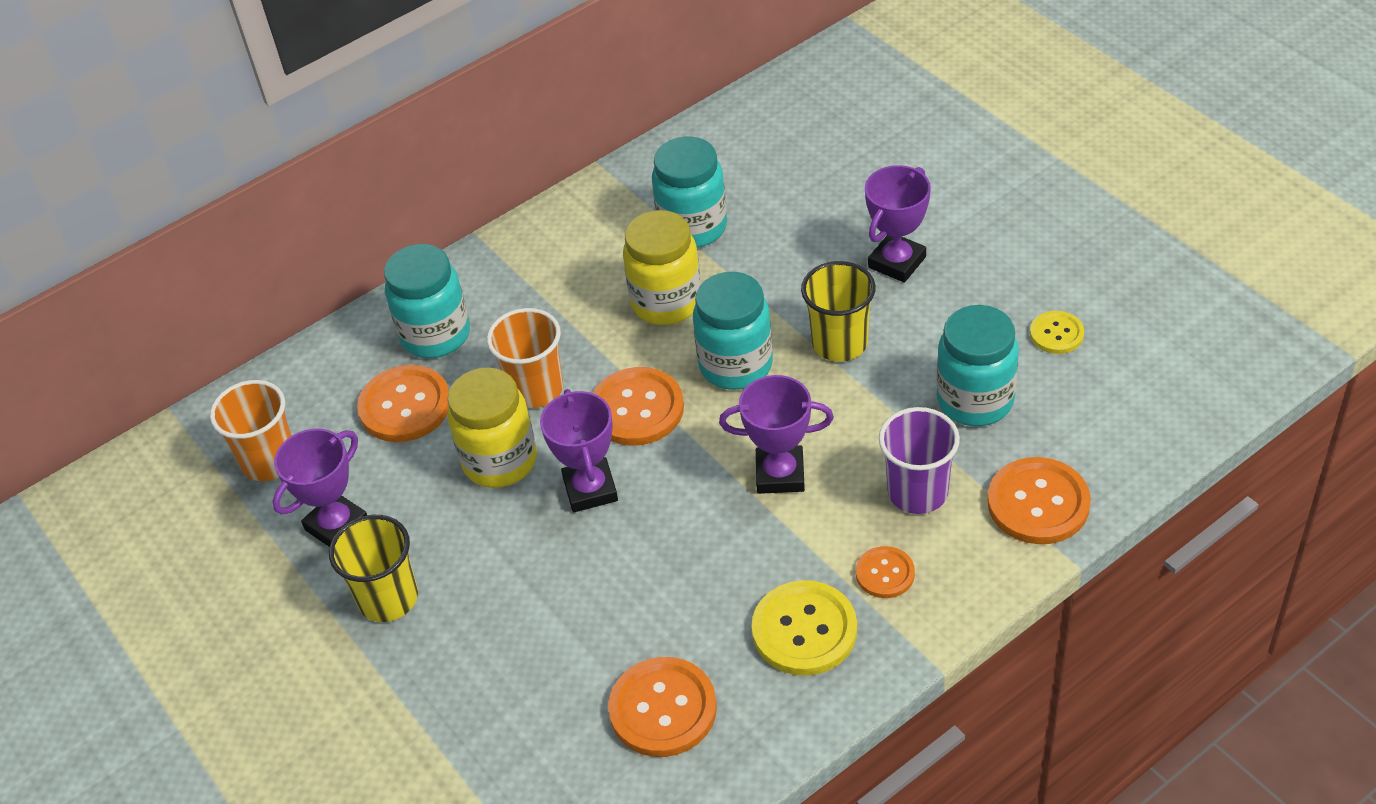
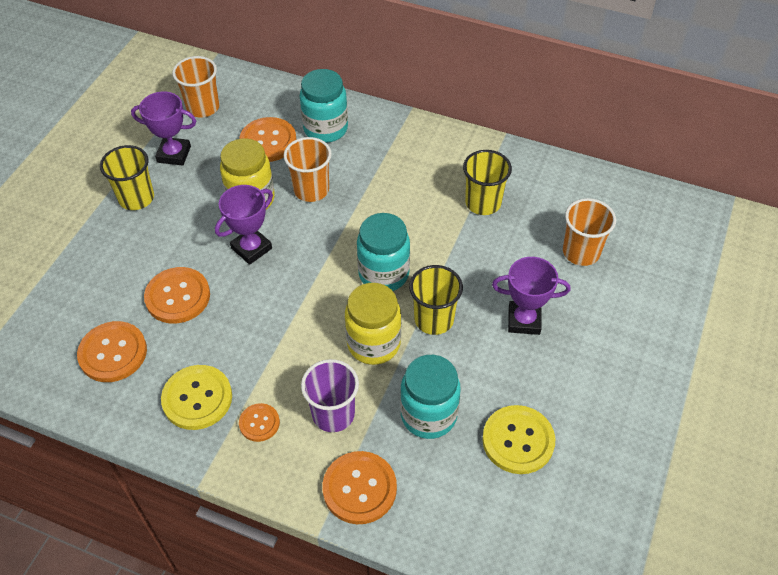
camera: 55 degrees right, 5 degrees up
orange button [593,367,684,446] -> orange button moved to [144,267,210,324]
yellow jar [623,210,701,325] -> yellow jar moved to [345,283,401,365]
turquoise jar [652,137,727,248] -> yellow cup [463,150,512,215]
purple trophy [719,375,834,494] -> none
yellow button [1030,311,1084,354] -> yellow button [482,405,555,474], size x1.75
none -> orange cup [563,198,616,266]

